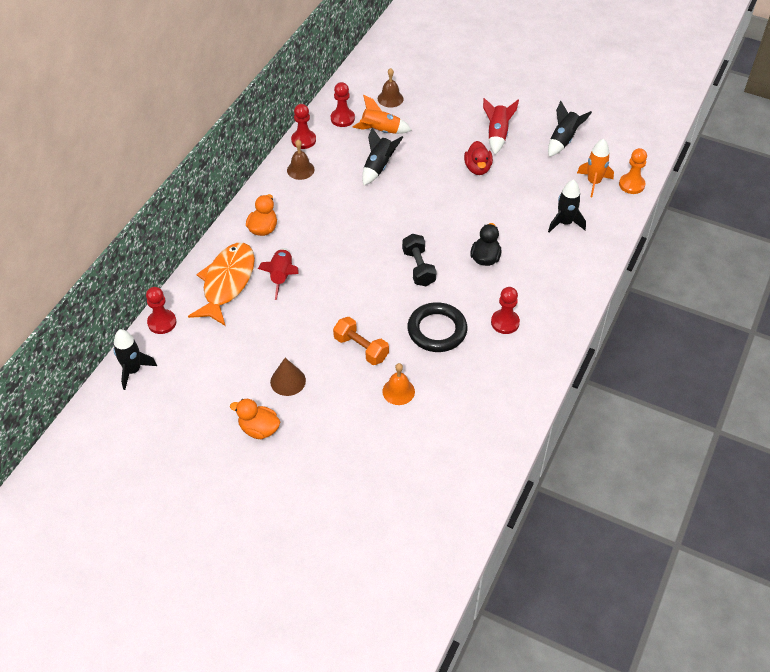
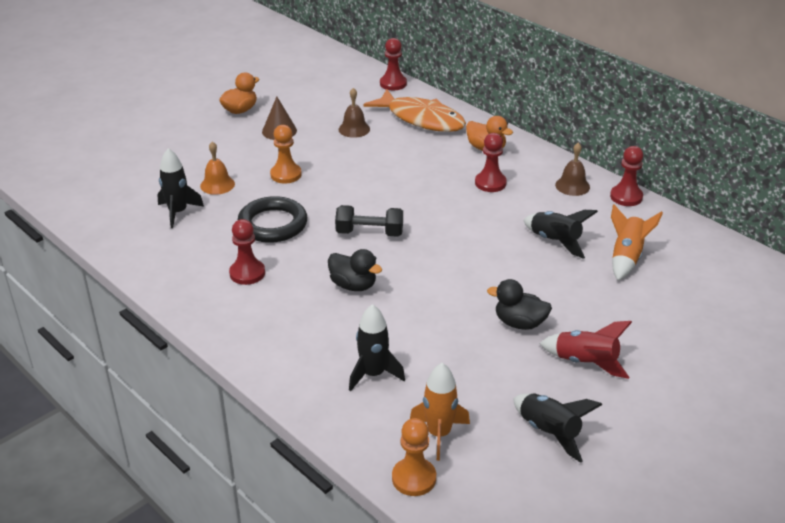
camera: 110 degrees right, 15 degrees down
black rocket [113,329,157,390] -> black rocket moved to [157,148,204,228]
red rocket [258,248,298,300] -> none
red pawn [331,82,355,127] -> red pawn moved to [475,133,507,192]
orange dumbbell [333,317,389,365] -> orange pawn [270,125,302,184]
brown bell [378,68,404,108] -> brown bell moved to [339,88,370,138]
red duck [464,141,493,175] -> black duck [487,279,552,330]

